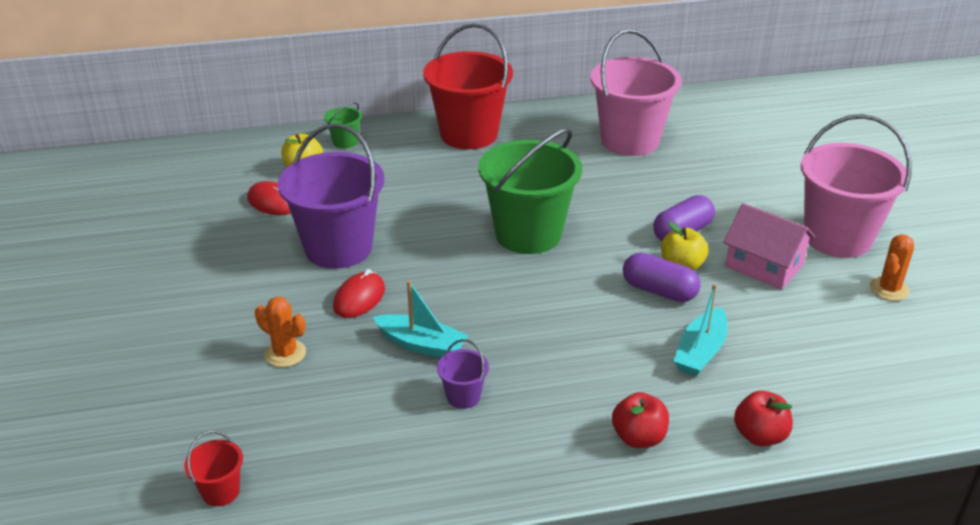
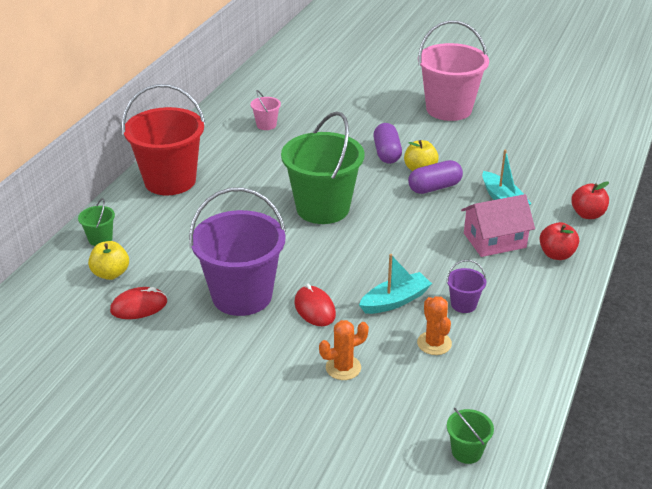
camera: 55 degrees left, 0 degrees up
red bucket [184,431,243,506] -> green bucket [447,408,494,464]
pink bucket [591,29,682,156] -> pink bucket [251,90,281,130], size x0.42
pink house [723,203,815,290] -> pink house moved to [461,194,535,257]
orange cactus [870,234,914,301] -> orange cactus moved to [417,296,452,355]

